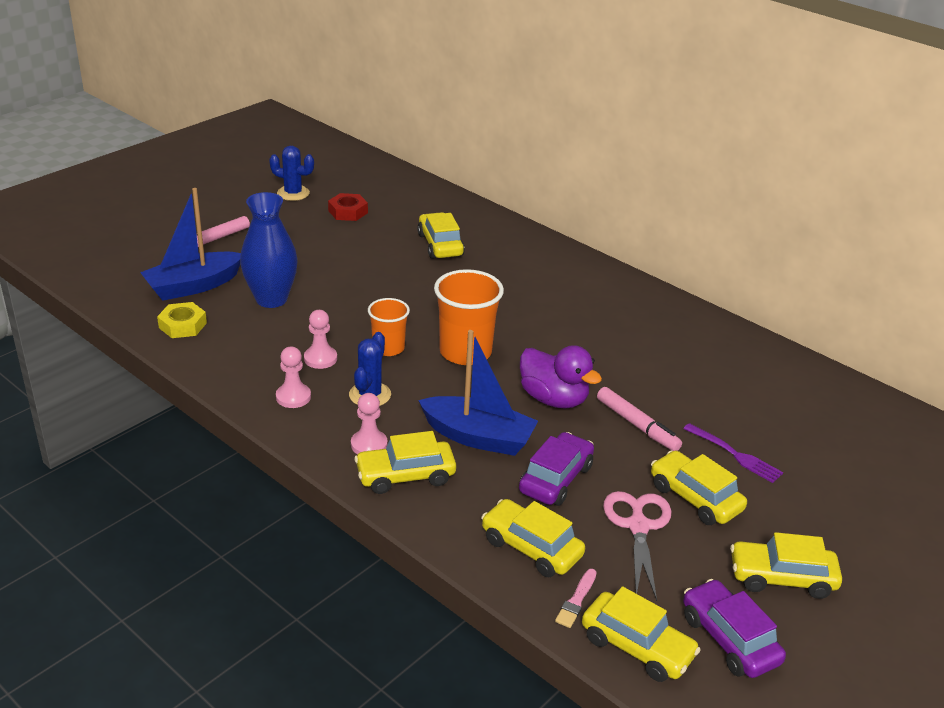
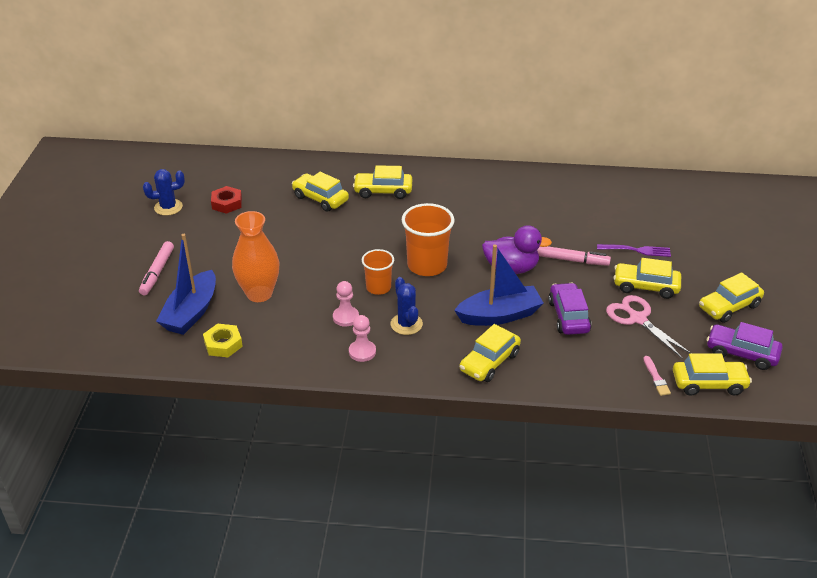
camera: 35 degrees left, 5 degrees up
blue vase [240,192,298,308] -> orange vase [232,211,279,302]
pink pawn [351,393,387,454] -> none
yellow car [481,499,585,577] -> yellow car moved to [353,165,412,199]

